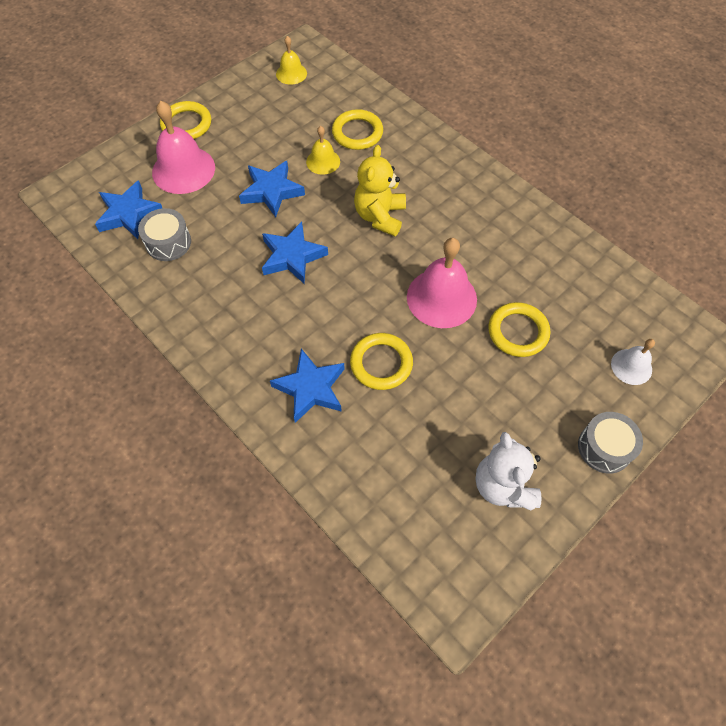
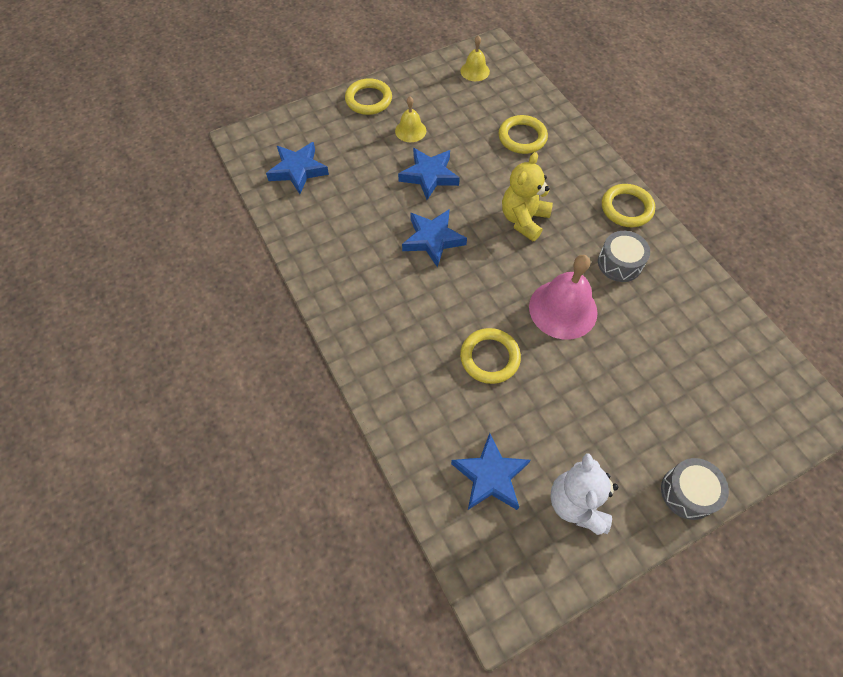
camera: 15 degrees right, 0 degrees up
grey drum [138,208,191,261] -> grey drum moved to [598,231,650,282]
pink bell [152,101,215,194] -> none
blue star [270,349,345,423] -> blue star moved to [451,433,530,510]
yellow bell [306,126,340,175] -> yellow bell moved to [395,97,426,142]
yellow ring [488,302,550,357] -> yellow ring moved to [602,184,655,227]
white bell [611,339,655,385] -> none

